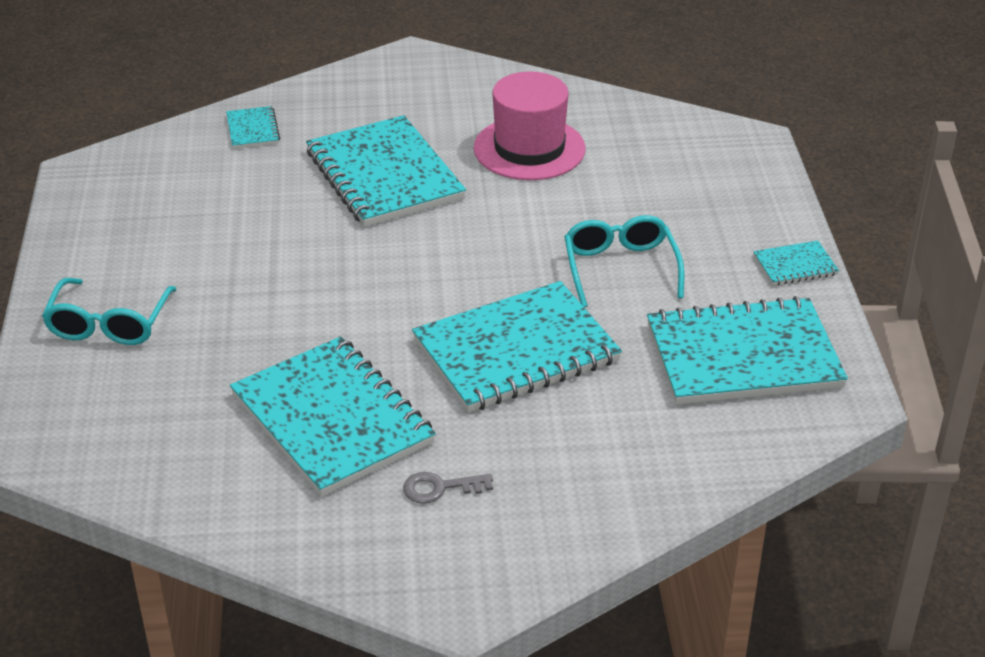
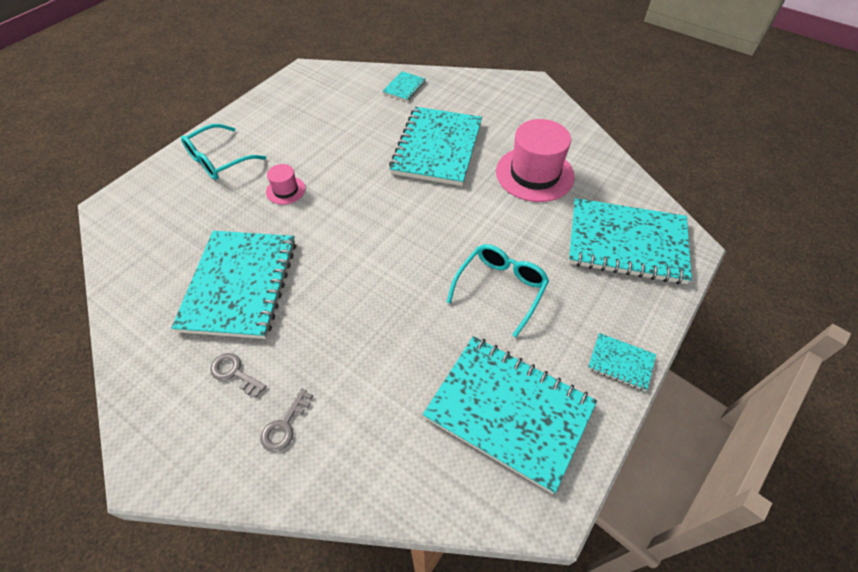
camera: 40 degrees right, 15 degrees up
turquoise notebook [412,281,622,412] -> turquoise notebook moved to [568,198,692,285]
none -> grey key [260,388,313,452]
none -> pink hat [266,164,305,205]

